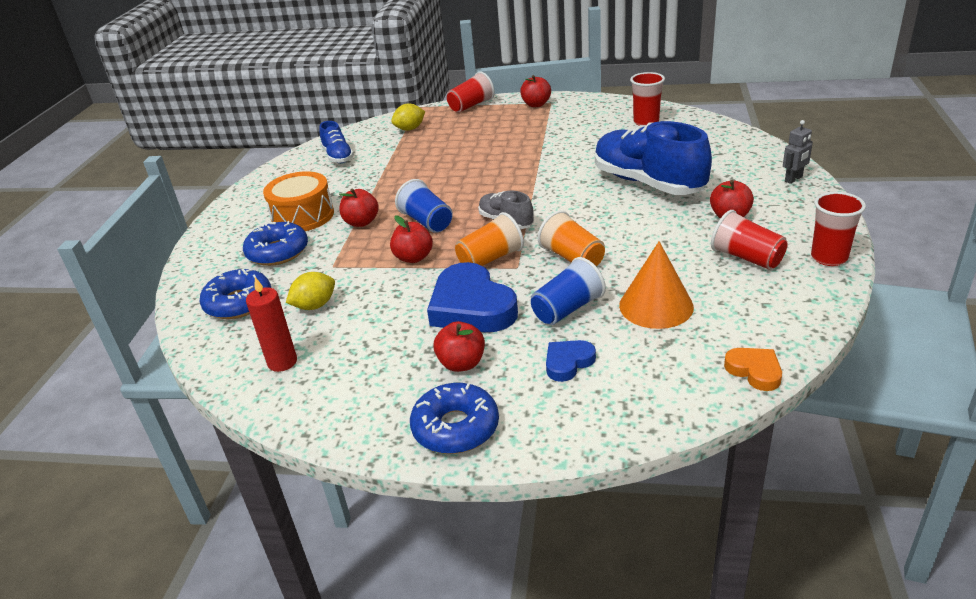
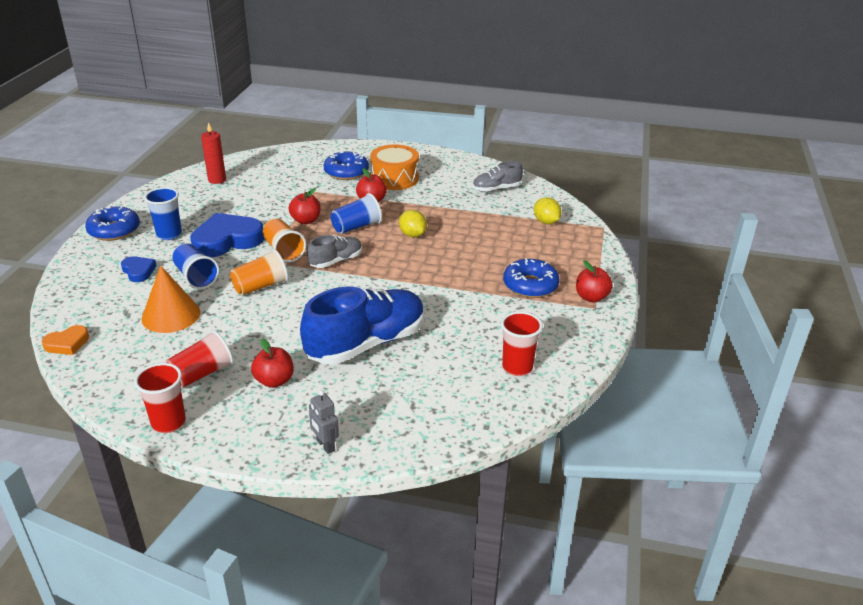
camera: 90 degrees right, 0 degrees up
blue donut [199,268,271,319] -> blue donut moved to [503,259,559,298]
yellow lemon [286,272,335,310] -> yellow lemon moved to [399,210,427,237]
blue shoe [319,121,354,163] -> grey shoe [473,161,523,192]
red apple [433,321,485,372] -> blue cup [144,187,182,240]
red cup [447,71,495,113] -> none

